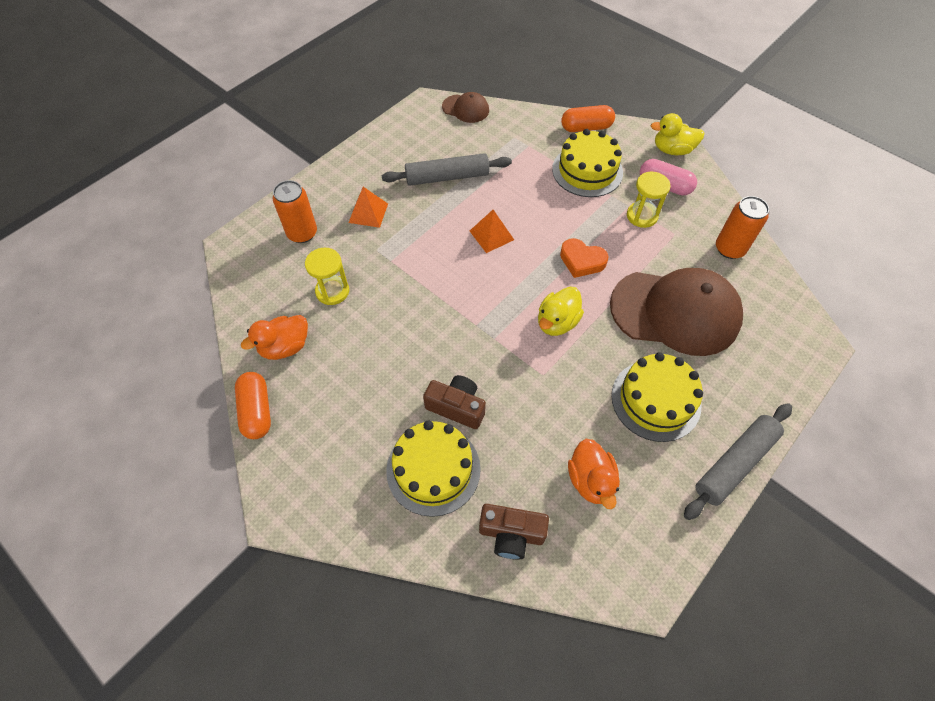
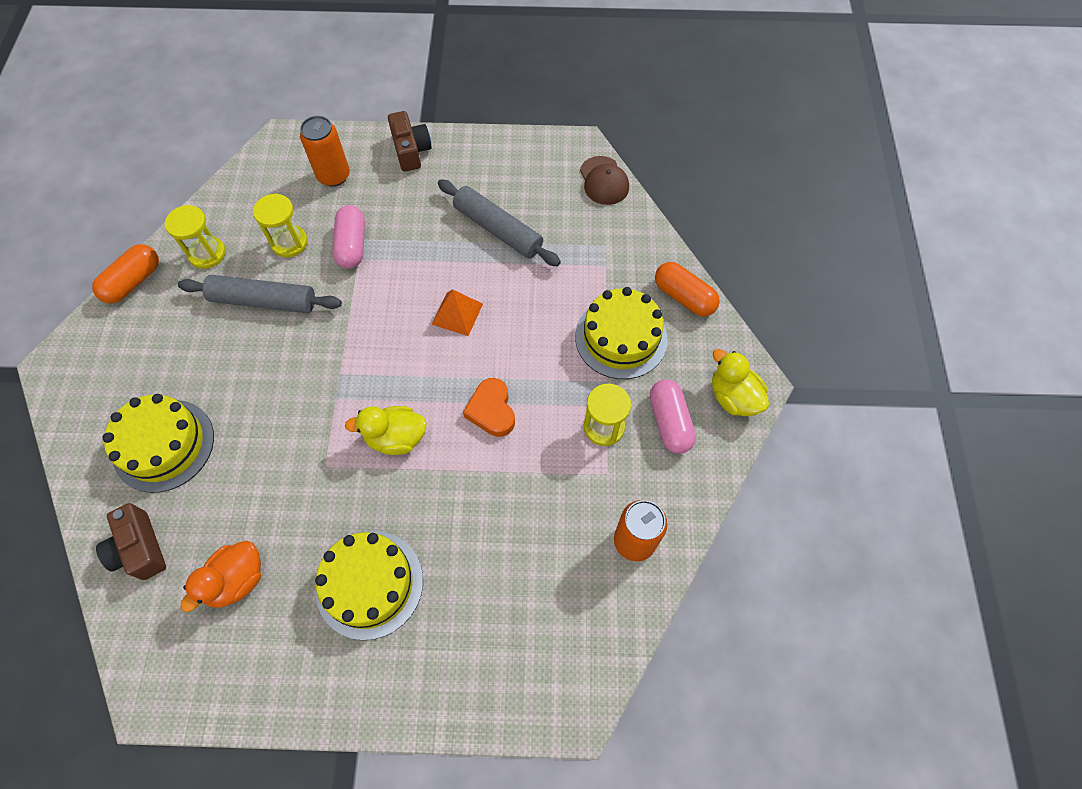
camera: 50 degrees right, 5 degrees up
orange duck [241,315,308,360] -> yellow hourglass [165,205,226,269]
orange pyramid [349,187,388,228] -> none
brown camera [423,375,486,429] -> brown camera moved to [388,111,432,172]
brown cap [610,268,743,356] -> none
grey rolling pin [684,403,792,520] -> grey rolling pin moved to [178,275,342,313]
none -> pink capsule [332,205,365,269]

